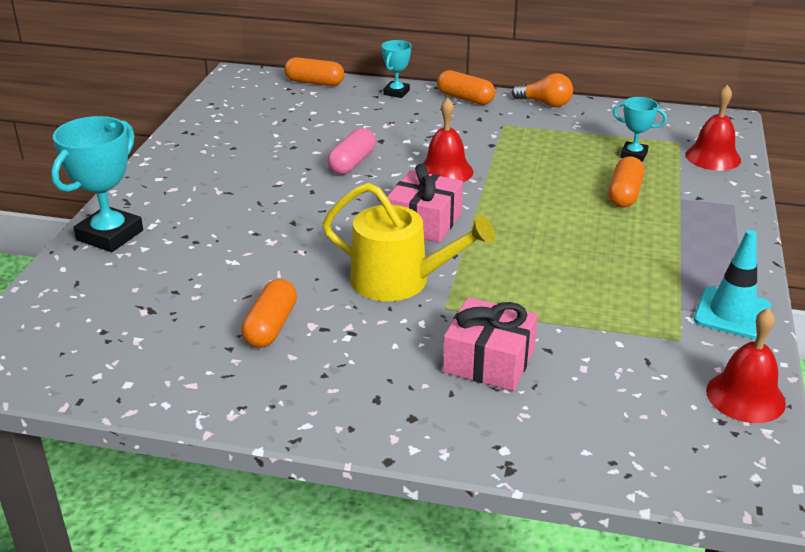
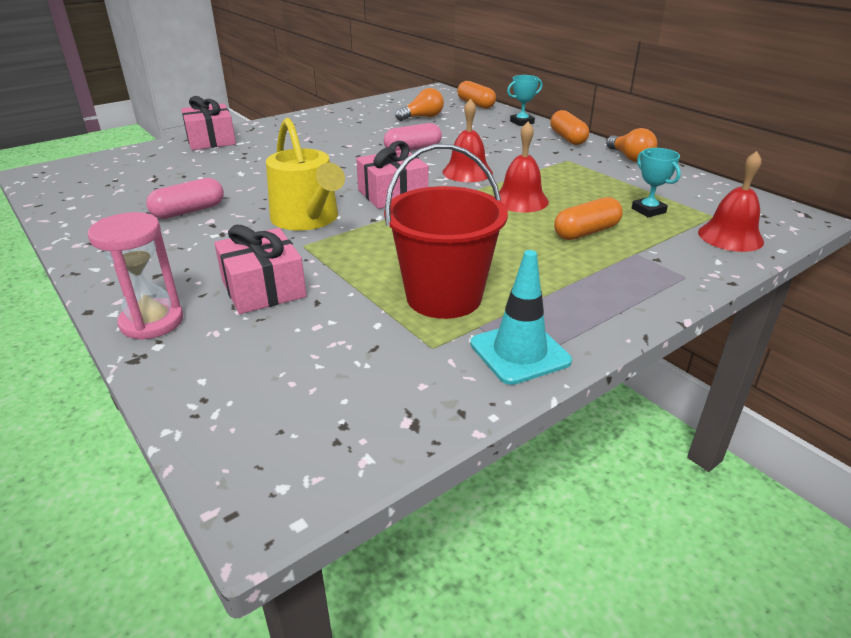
camera: 40 degrees right, 0 degrees up
turquoise trophy [51,116,143,252] -> pink gift [181,96,236,150]
orange capsule [241,279,297,348] -> pink capsule [146,178,224,219]
red bell [706,308,786,423] -> red bell moved to [494,122,549,213]
none -> pink hourglass [88,212,183,340]
none -> red bucket [384,144,508,319]
none -> orange light bulb [395,88,444,121]

